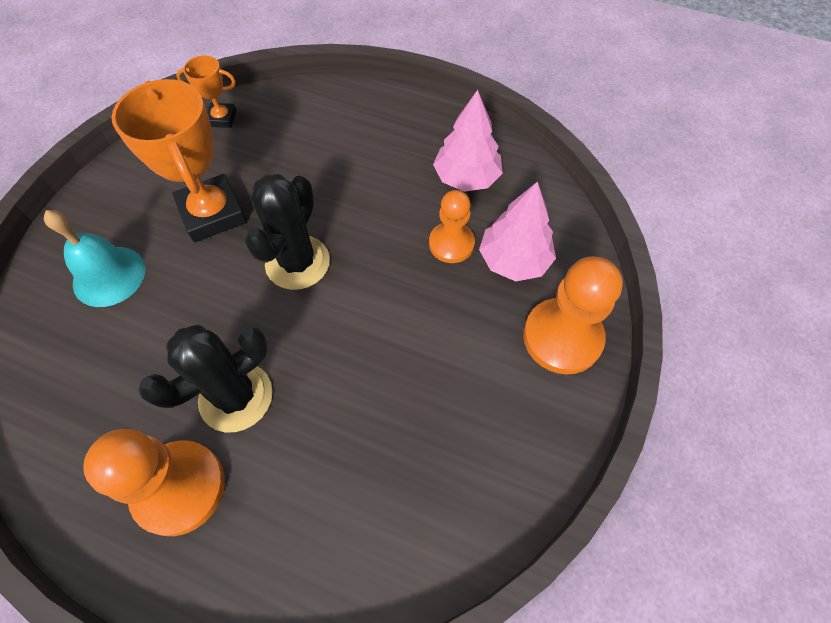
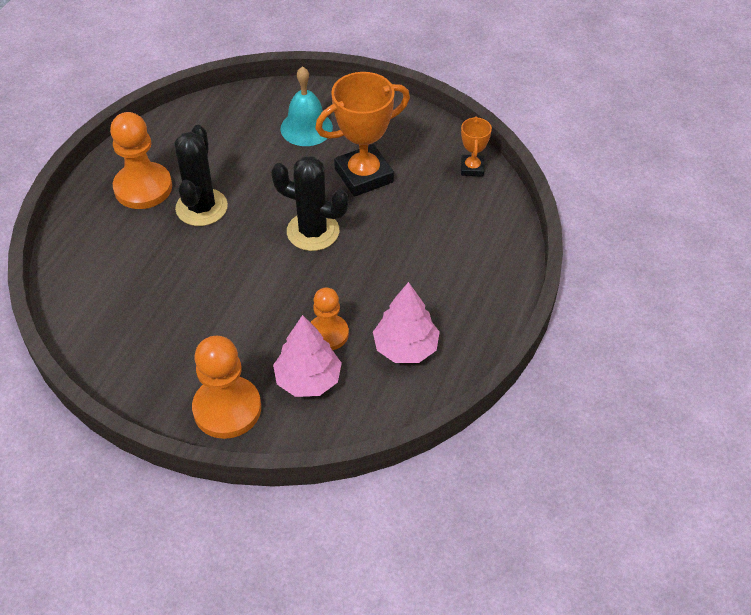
camera: 90 degrees right, 10 degrees down
black cactus [138,324,273,432] -> black cactus turned 45 degrees clockwise [174,125,228,226]

